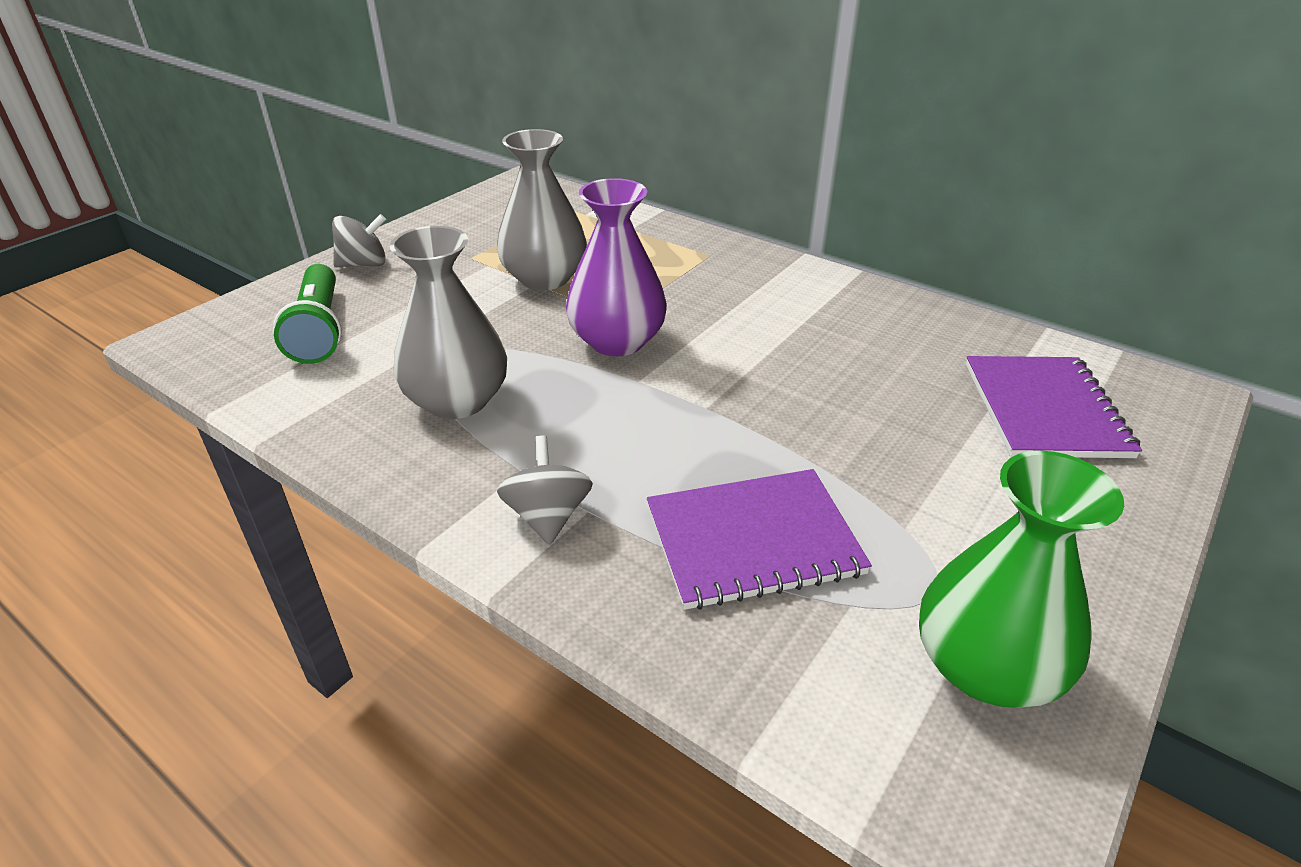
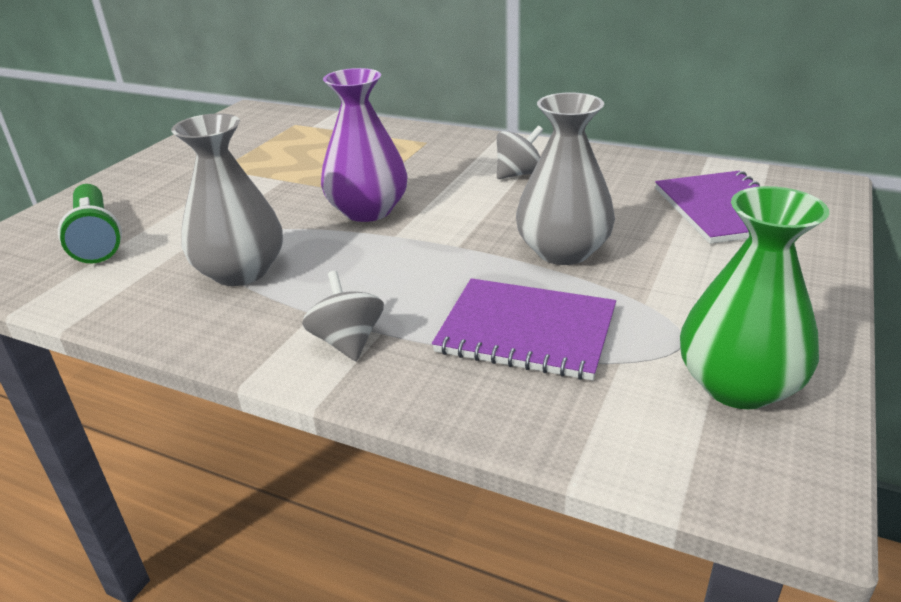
camera: 10 degrees left, 5 degrees down
grey spinning top [332,214,386,267] -> grey spinning top moved to [497,125,543,179]
grey vase [497,129,587,290] -> grey vase moved to [516,93,615,265]
purple notebook [647,469,872,610] -> purple notebook turned 45 degrees clockwise [432,278,616,380]

